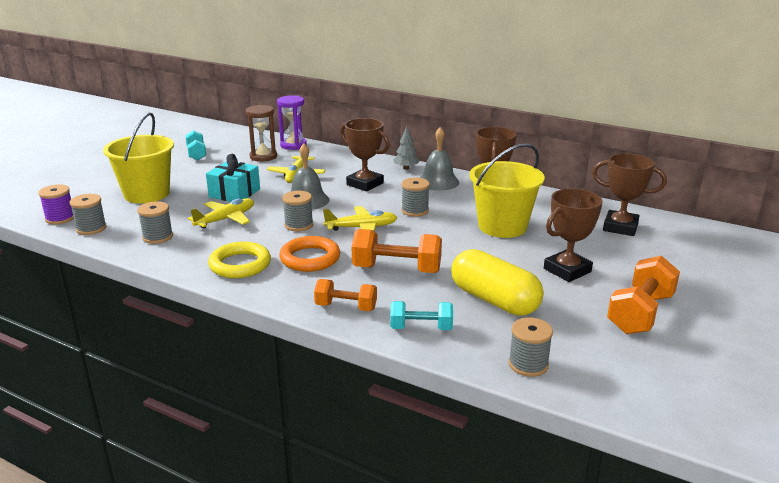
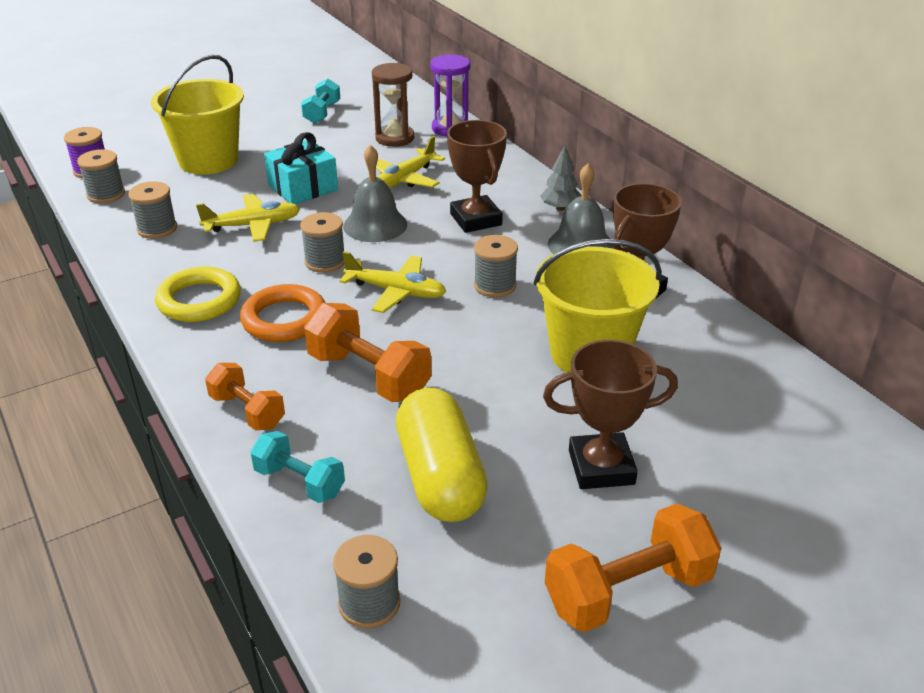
camera: 30 degrees right, 10 degrees up
brown trophy [592,153,667,236] -> none

